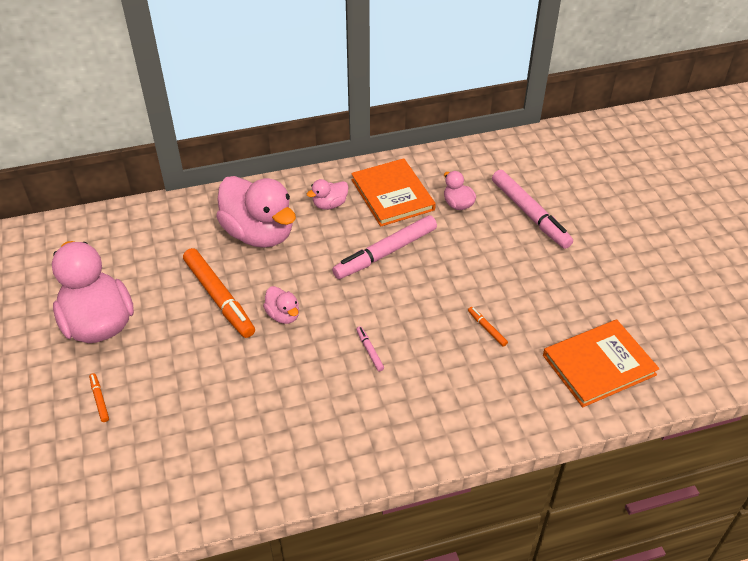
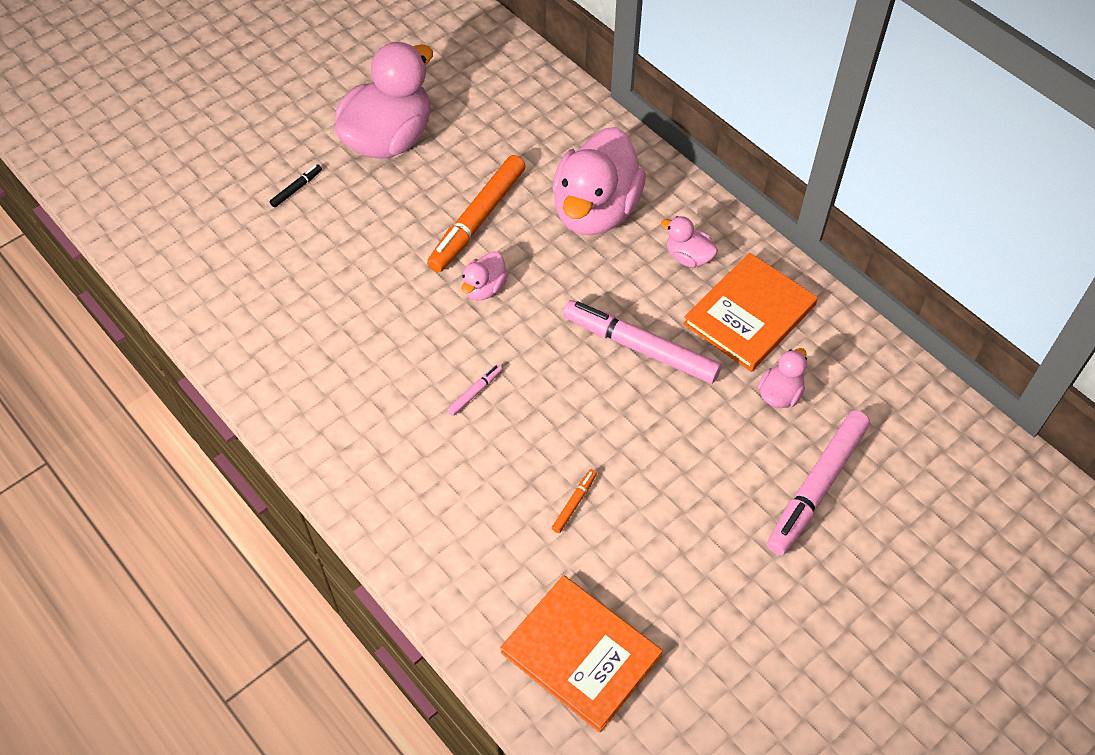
camera: 65 degrees right, 10 degrees up
orange marker [89,373,109,422] -> black marker [270,164,322,208]

